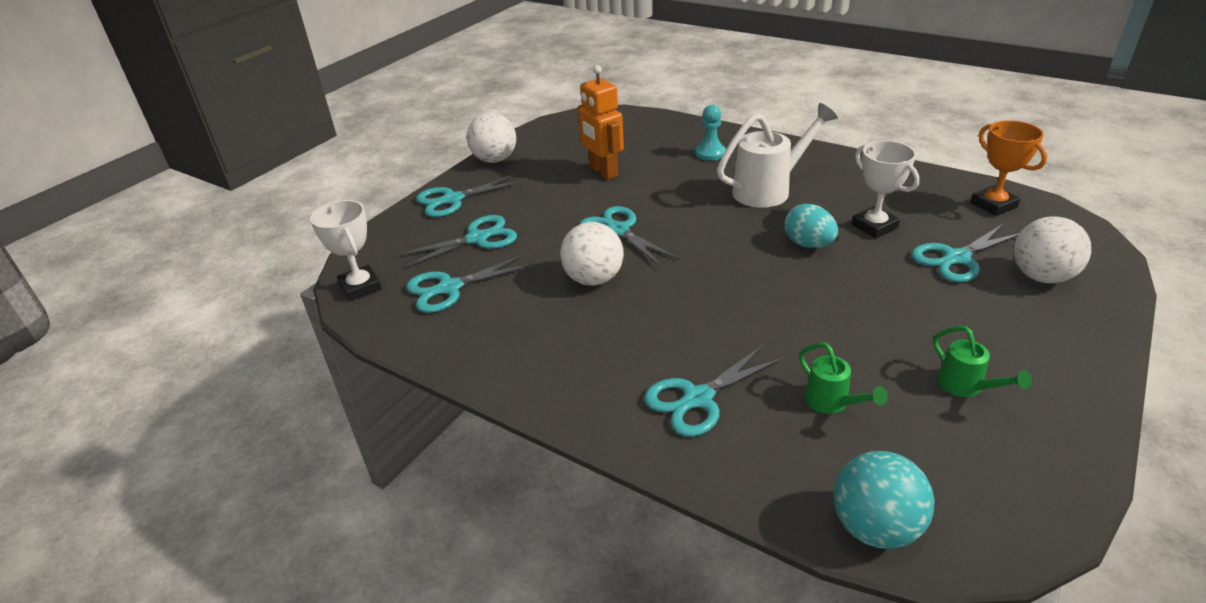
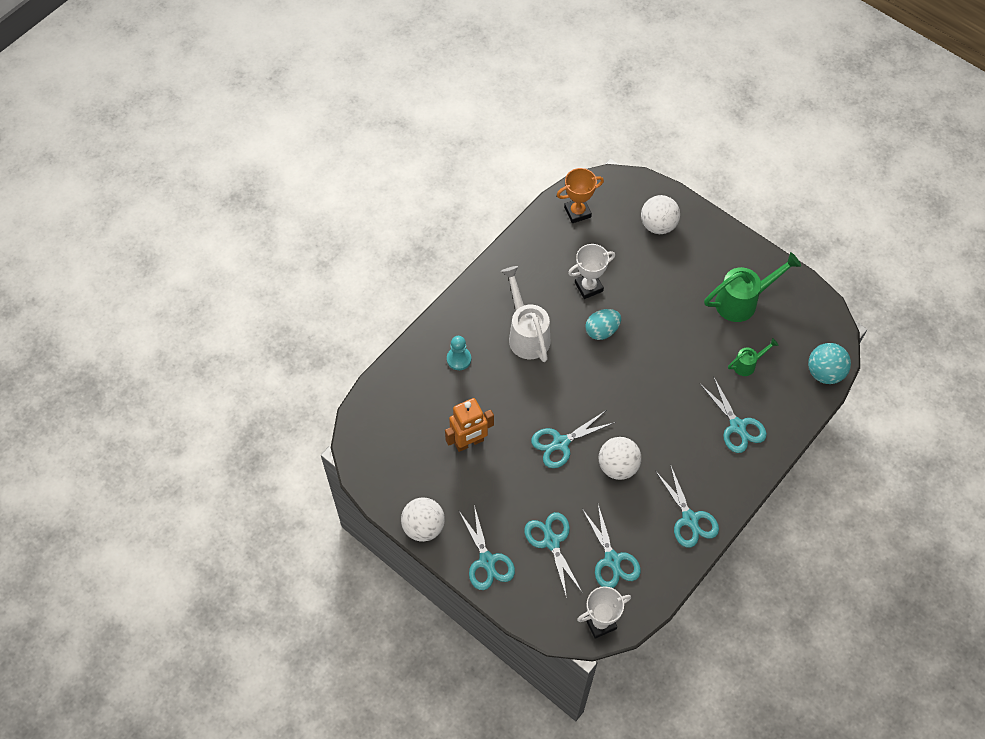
camera: 85 degrees left, 25 degrees up
turquoise scissors [911,223,1019,282] -> turquoise scissors moved to [656,464,719,548]
green watering can [933,326,1032,397] -> green watering can [704,252,801,322], size x1.90

